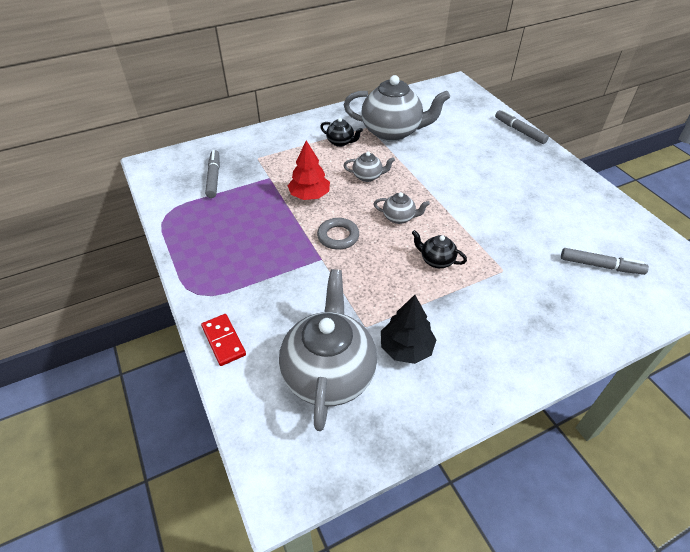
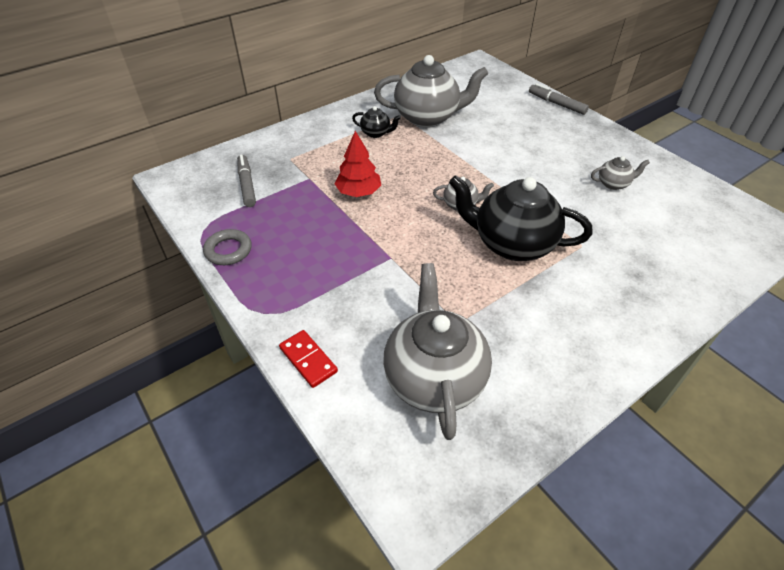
camera: 10 degrees left, 0 degrees up
grey ring [317,218,359,250] -> grey ring moved to [203,229,252,265]
grey teapot [343,152,395,182] -> grey teapot moved to [591,156,650,190]
black tree [381,295,436,364] -> none
black teapot [412,230,467,268] -> black teapot [449,175,592,261], size x2.22
grey marker [561,248,649,275] -> none

